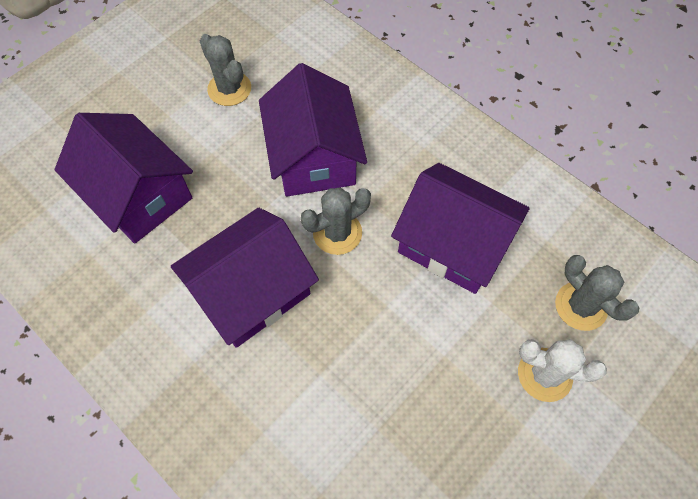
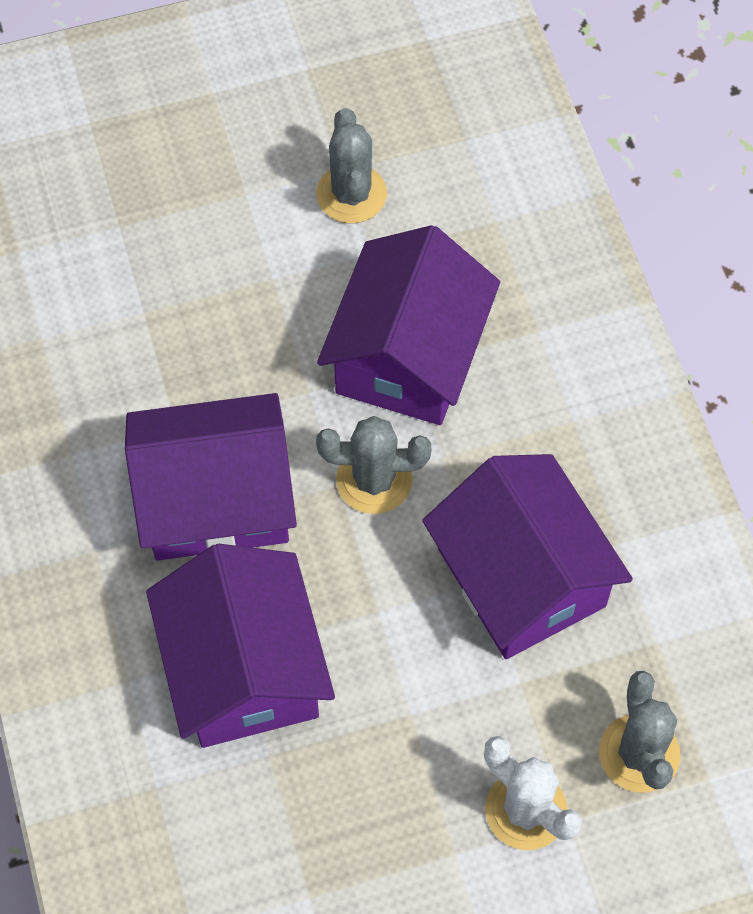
camera: 30 degrees right, 0 degrees up
purple house [55,113,193,244] -> purple house moved to [146,544,335,748]

